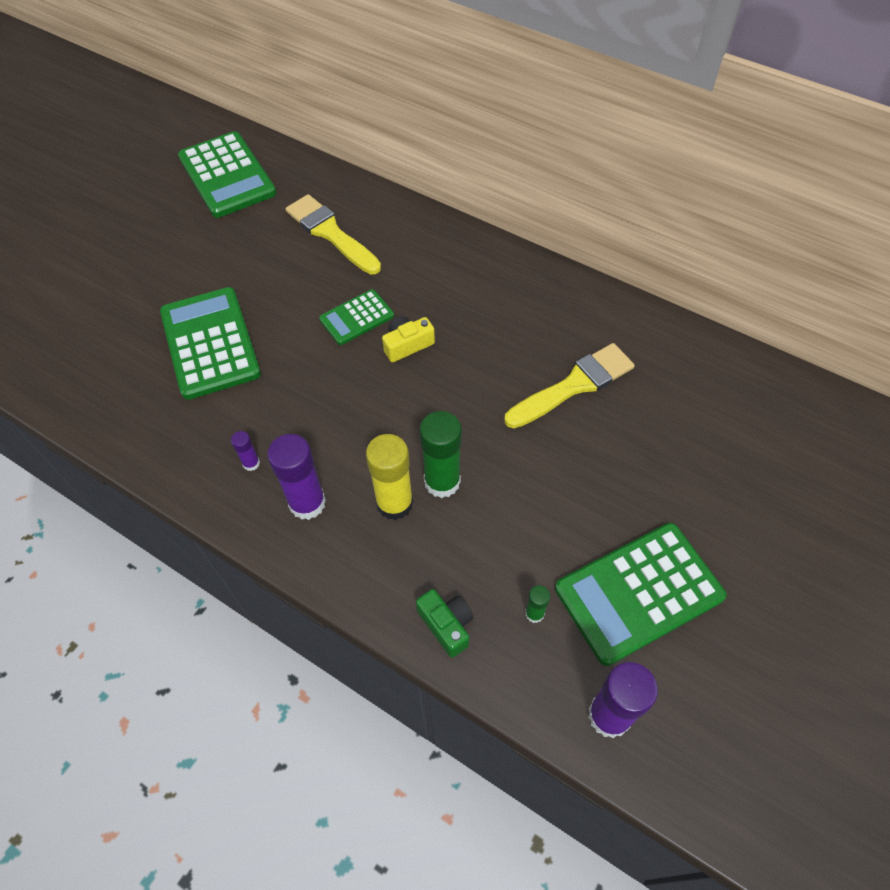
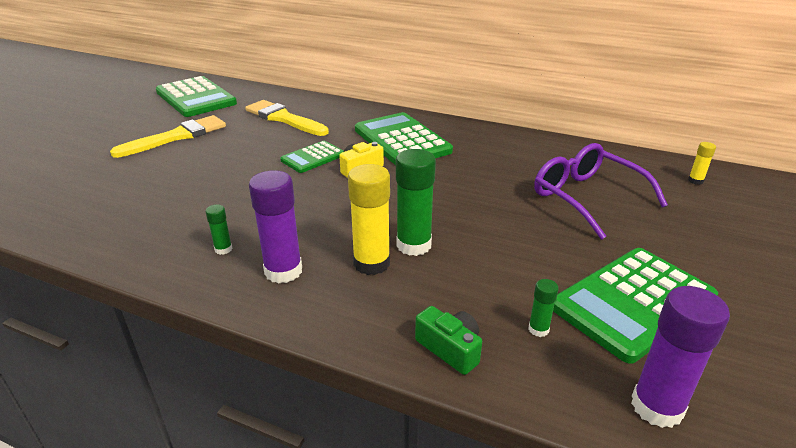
camera: 10 degrees left, 25 degrees down
green calculator [160,287,261,400] -> green calculator moved to [355,112,453,165]
purple glue stick [231,431,260,471] -> green glue stick [205,204,232,255]
yellow brush [504,343,635,428] -> yellow brush moved to [110,115,226,158]
none -> purple glasses [534,143,668,240]
none -> yellow glue stick [688,142,716,185]

